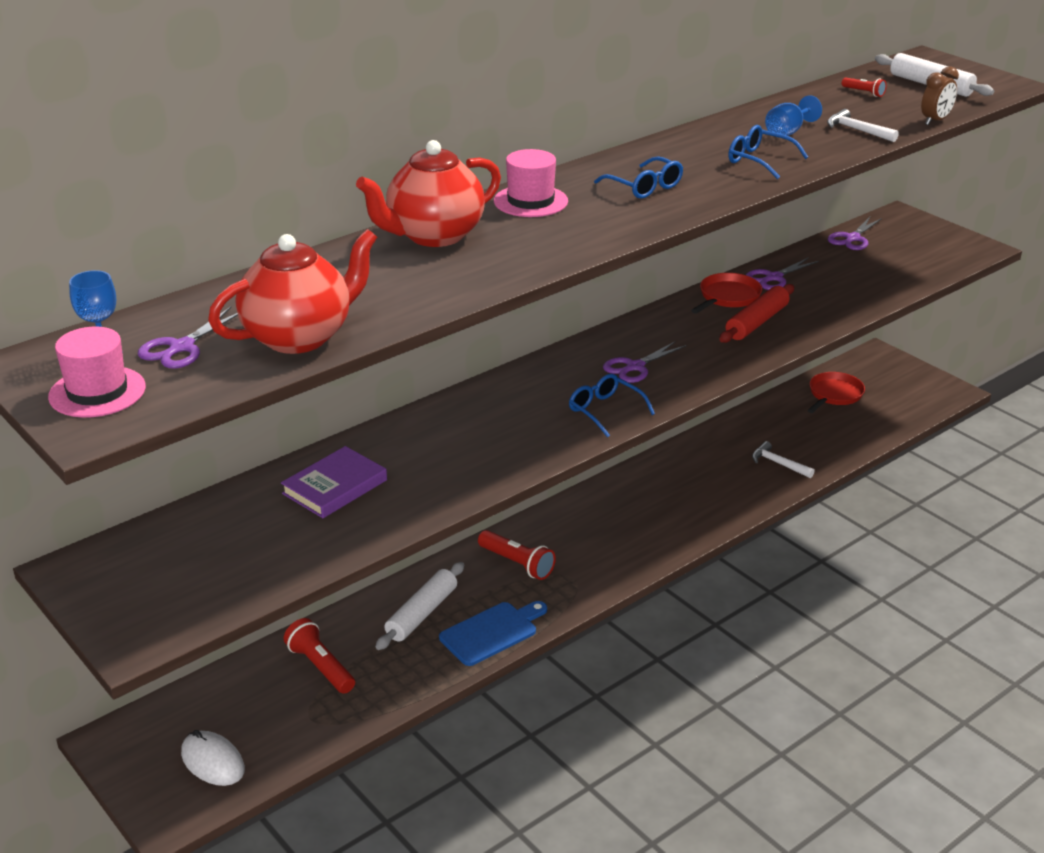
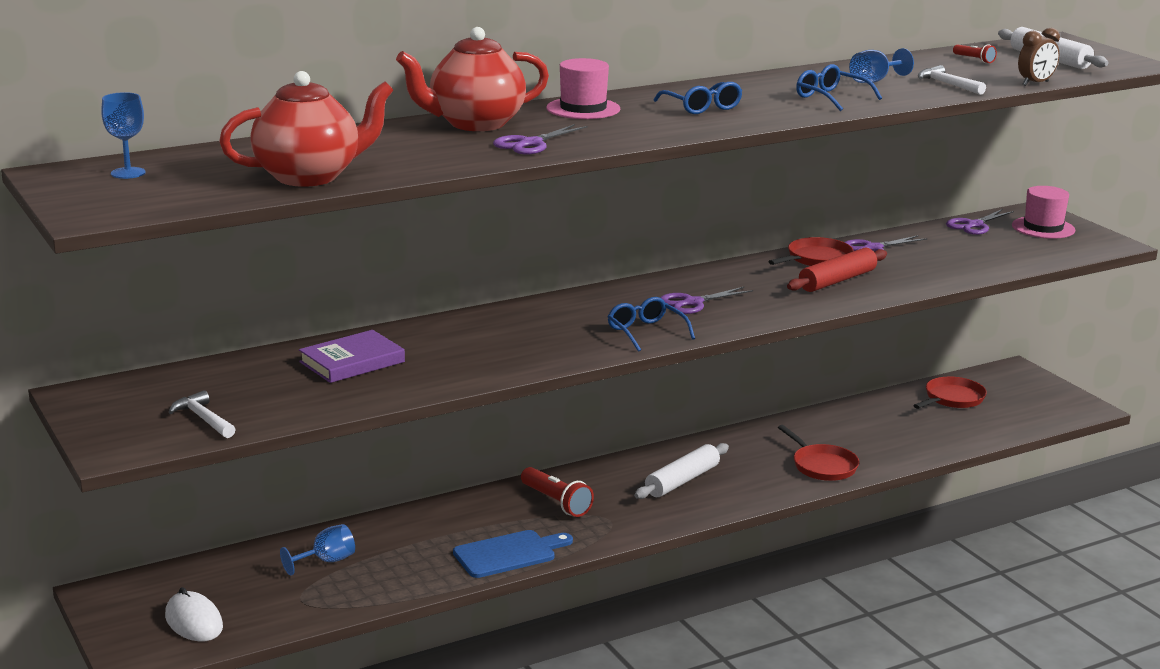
camera: 10 degrees right, 10 degrees down
pink hat [48,327,146,418] -> pink hat moved to [1012,186,1075,239]
purple scissors [138,307,238,369] -> purple scissors moved to [493,124,588,154]
red flashlight [284,618,355,694] -> blue goblet [280,524,355,576]
white rolling pin [375,562,464,650] -> white rolling pin moved to [634,443,729,499]
white hammer [752,441,815,478] -> white hammer moved to [169,390,236,438]
none -> red pan [778,425,859,481]

